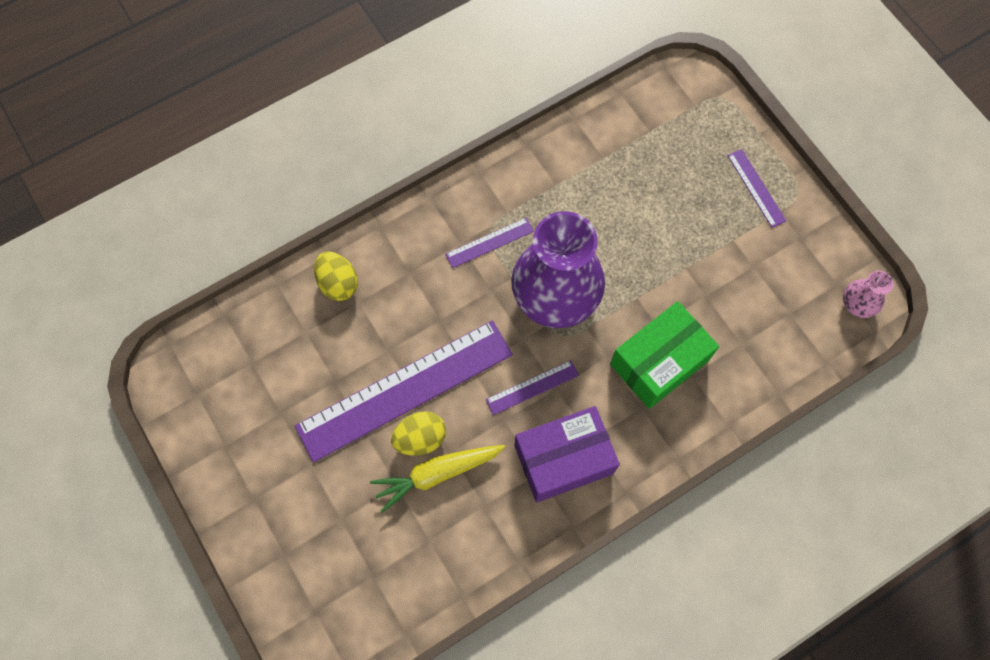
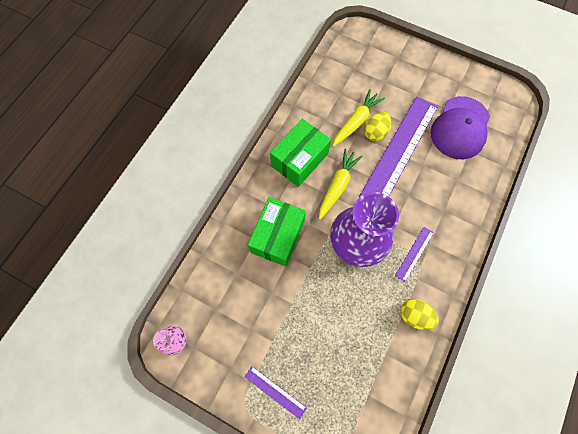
camera: 150 degrees right, 0 degrees up
yellow egg [314,251,358,301] -> yellow egg moved to [401,299,439,330]
purple ruler [486,360,579,415] -> yellow carrot [319,148,363,220]
purple box [515,406,620,503] -> green box [270,119,331,187]
none -> purple cap [431,96,490,159]

